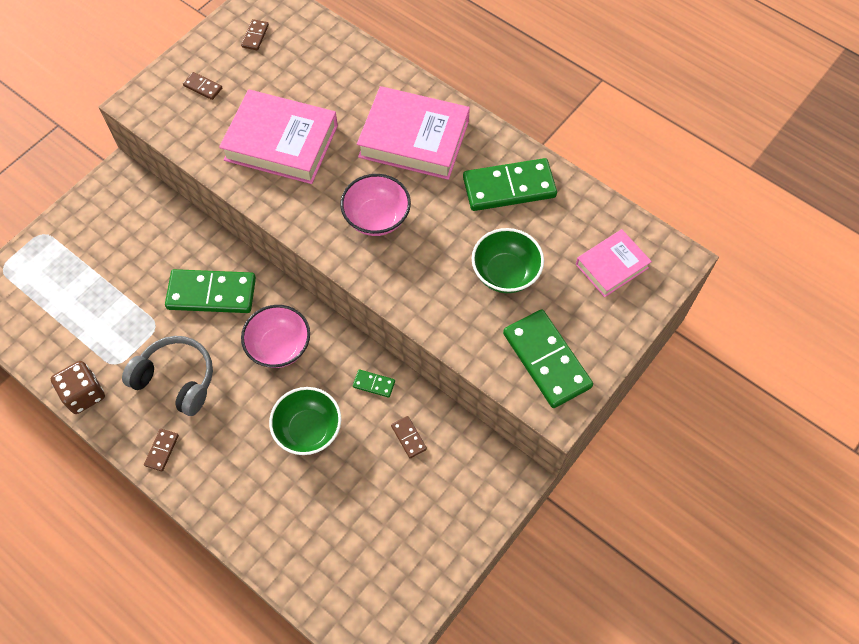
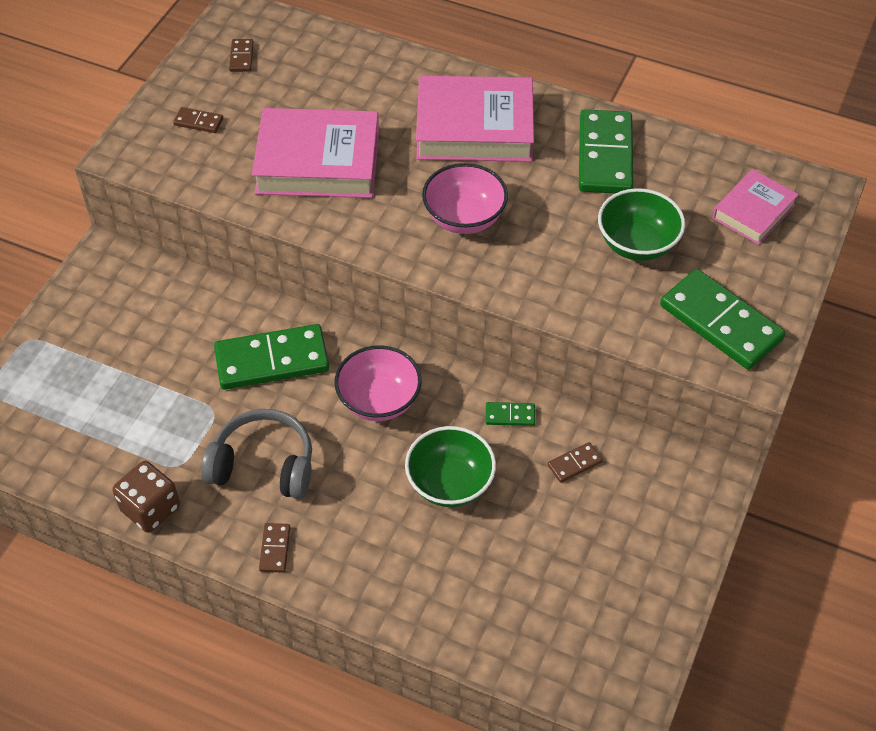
camera: 15 degrees left, 10 degrees down
brown domino [391,416,427,458] -> brown domino turned 75 degrees counterclockwise [548,442,603,483]
green domino [463,158,557,211] -> green domino turned 60 degrees counterclockwise [579,109,633,193]

